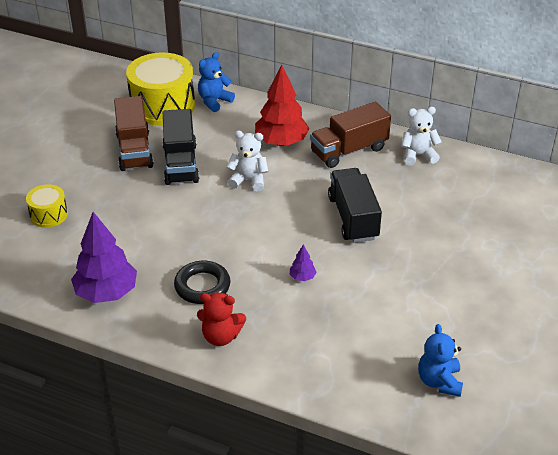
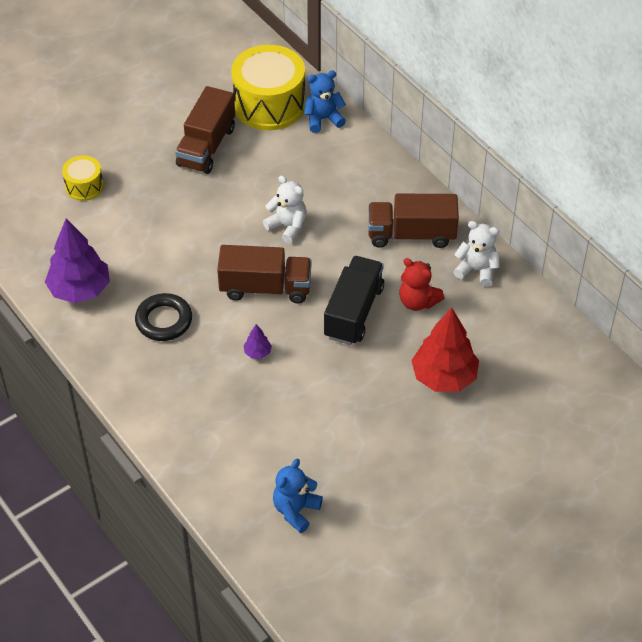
camera: 30 degrees right, 10 degrees up
black truck [162,109,199,185] -> none
red teddy bear [197,292,246,346] -> red teddy bear moved to [399,258,445,311]
red tree [255,64,309,146] -> red tree moved to [411,308,479,392]
none -> brown truck [217,245,312,304]

